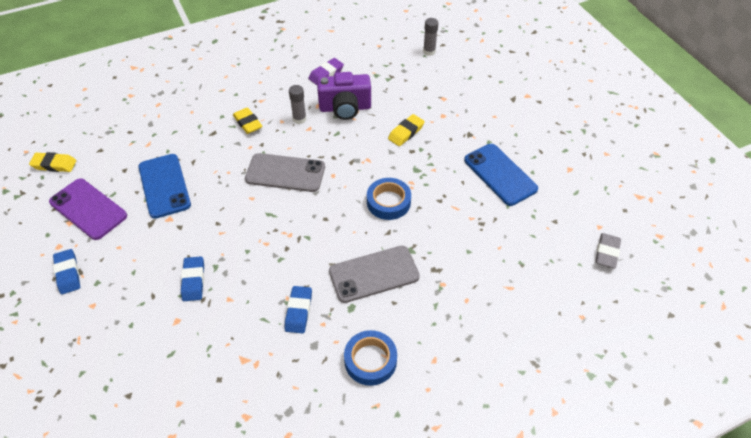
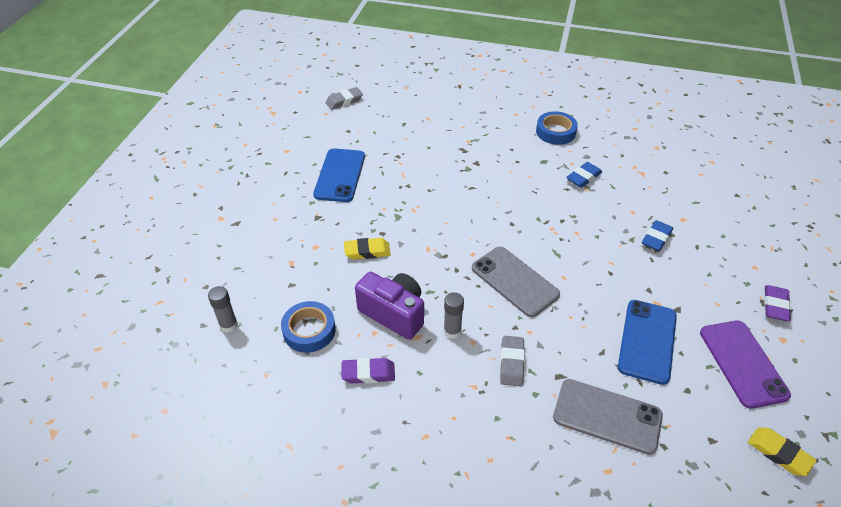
camera: 140 degrees left, 5 degrees down
blue eraser [53,249,80,294] -> purple eraser [764,285,792,321]
yellow eraser [233,107,262,134] -> grey eraser [500,336,525,386]
grey phone [329,246,420,303] -> grey phone moved to [553,379,663,455]
blue tape [367,178,411,220] -> blue tape moved to [281,301,336,353]

